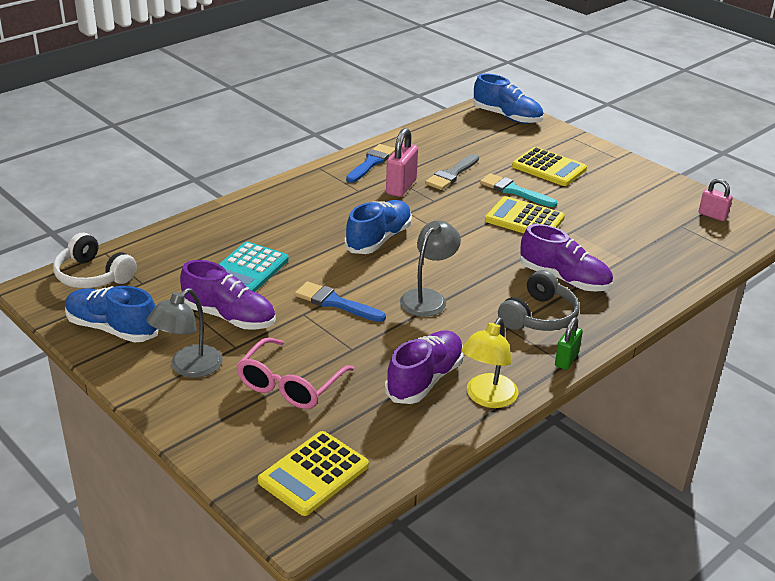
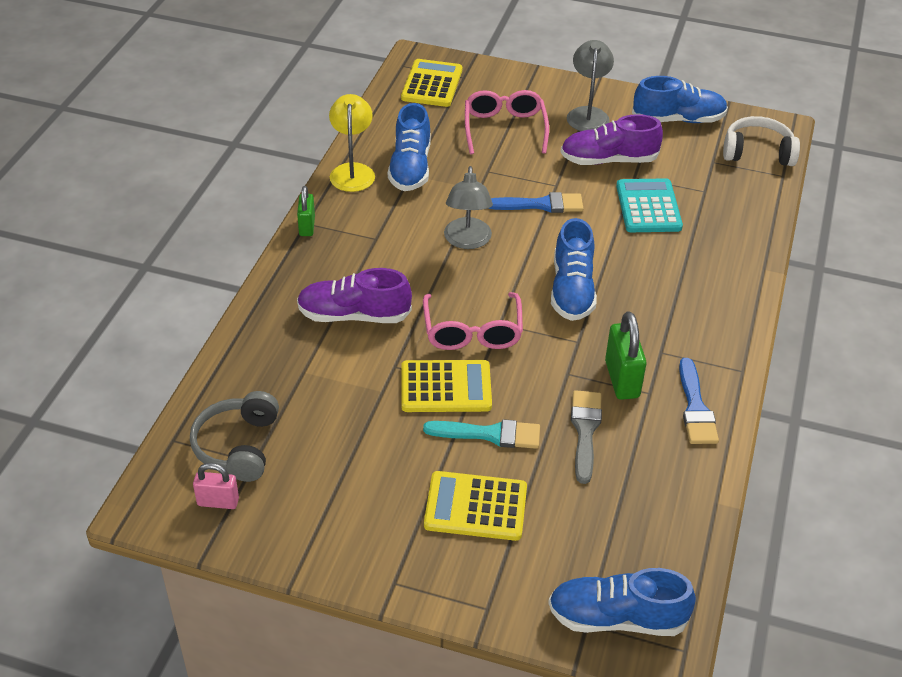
camera: 150 degrees right, 10 degrees up
purple shoe [385,330,464,404] -> blue shoe [388,103,431,191]
pink padlock [386,128,418,197] -> green padlock [605,311,647,400]
grey headphones [498,270,579,331] -> grey headphones moved to [190,391,279,482]
none -> pink glasses [423,292,523,350]

